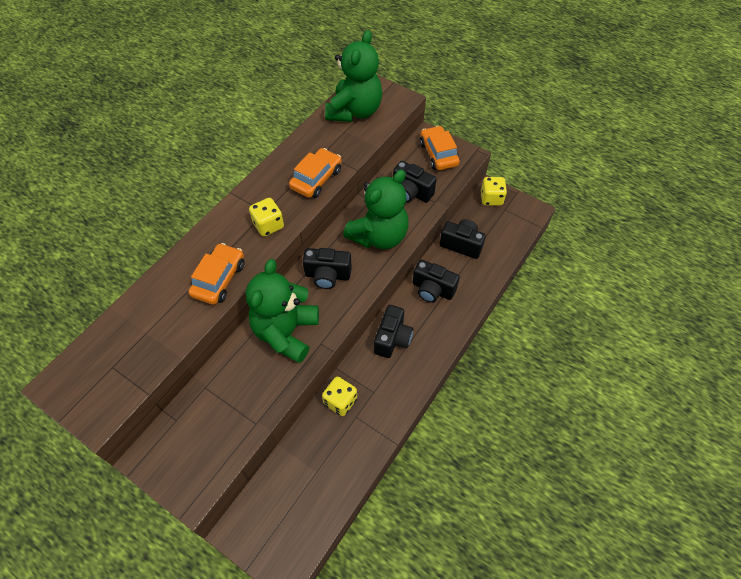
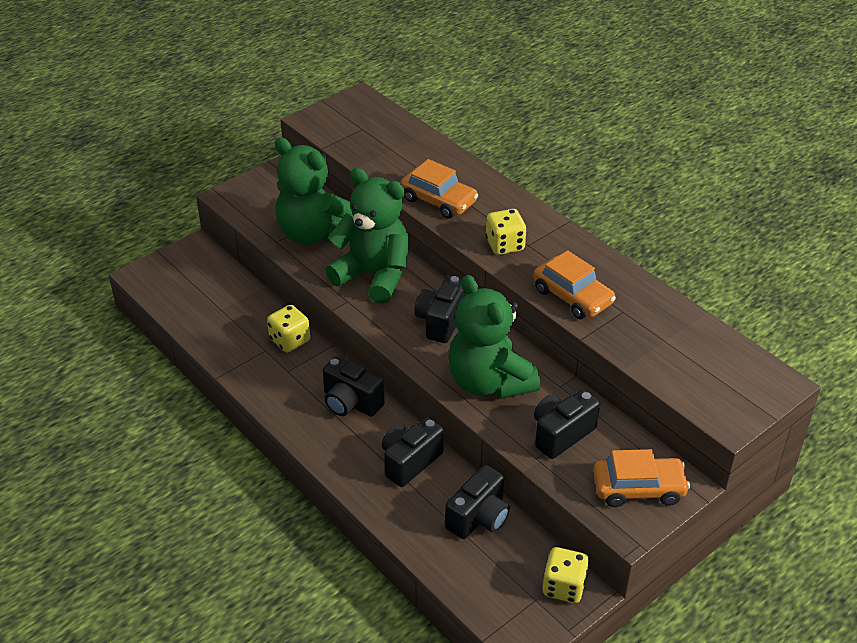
camera: 105 degrees right, 15 degrees down
green teddy bear [325,30,382,122] -> green teddy bear moved to [275,137,354,245]

